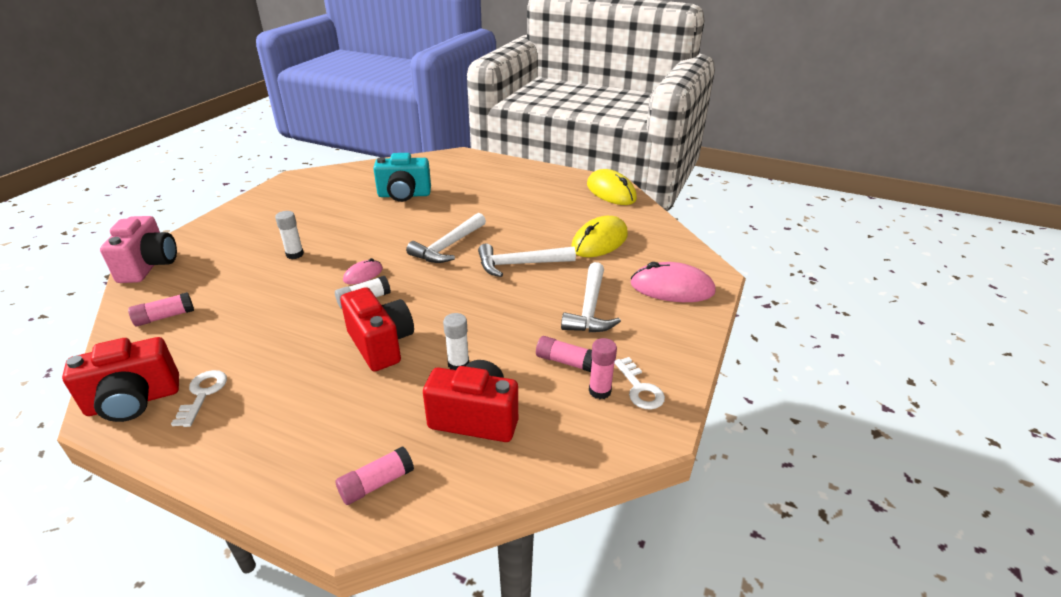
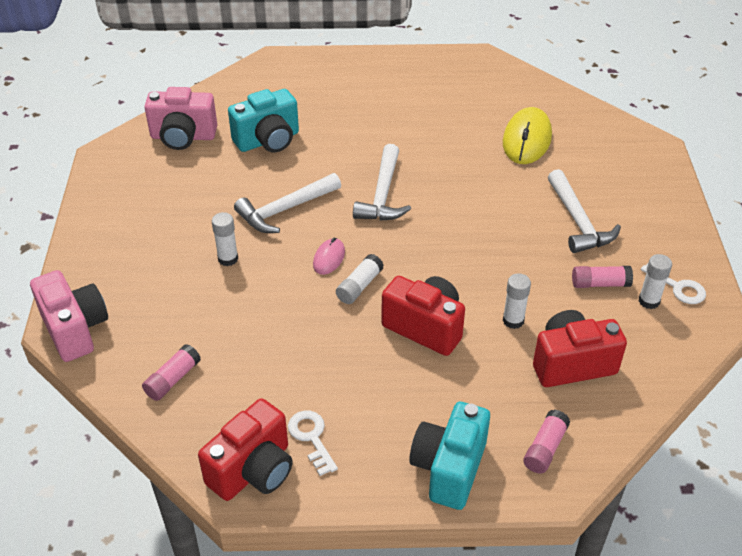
camera: 25 degrees left, 10 degrees up
white hammer [478,244,576,277] -> white hammer moved to [234,173,341,233]
yellow mouse [587,169,637,205] -> none
pink glue stick [589,338,617,399] -> white glue stick [639,254,672,309]
pink mouse [630,262,716,302] -> none
none -> pink camera [144,87,217,150]
none -> turquoise camera [409,402,490,510]

